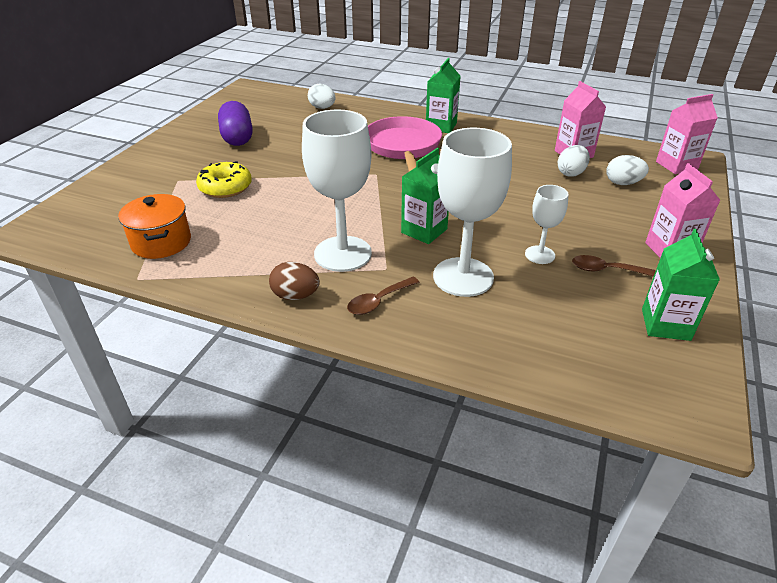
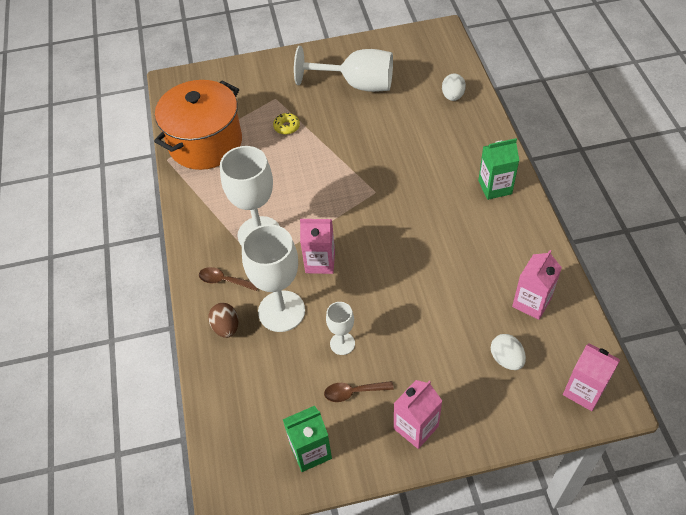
camera: 60 degrees right, 15 degrees up
orange pot [118,194,191,259] -> orange pot [154,80,242,170], size x1.79
yellow donut [196,161,252,198] -> yellow donut [273,113,300,135], size x0.62
purple capsule [218,101,253,146] -> white goblet [294,46,393,92]
brown egg [269,262,320,300] -> brown egg moved to [208,303,238,338]
pink pan [368,116,442,171] -> none
green carton [401,148,449,244] -> pink carton [300,219,335,274]
white egg [558,145,590,177] -> none
brown spoon [572,255,656,277] -> brown spoon turned 75 degrees counterclockwise [324,381,394,402]

